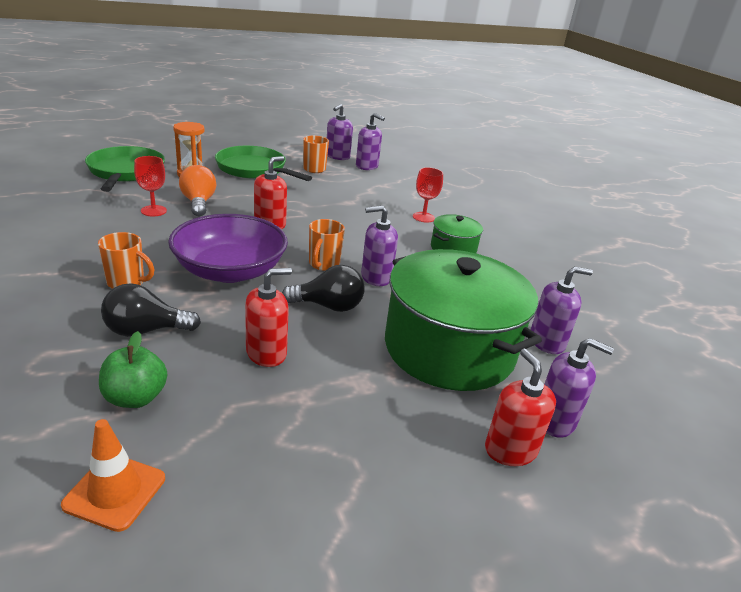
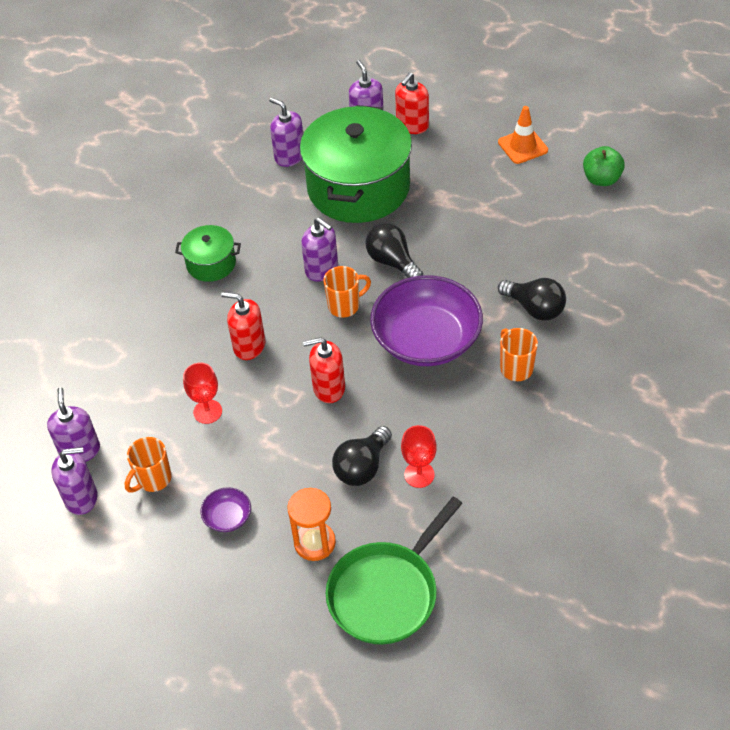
camera: 125 degrees left, 20 degrees up
orange traffic cone [61,419,165,532] -> orange traffic cone moved to [498,106,548,164]
green apple [99,331,167,408] -> green apple moved to [583,146,625,186]
orange light bulb [179,165,216,217] -> black light bulb [332,426,392,486]
green pan [215,146,312,181] -> purple bowl [200,487,251,532]
red soap dispenser [245,268,292,367] -> red soap dispenser moved to [221,292,266,360]
red goblet [413,167,443,223] -> red goblet moved to [183,363,222,424]

